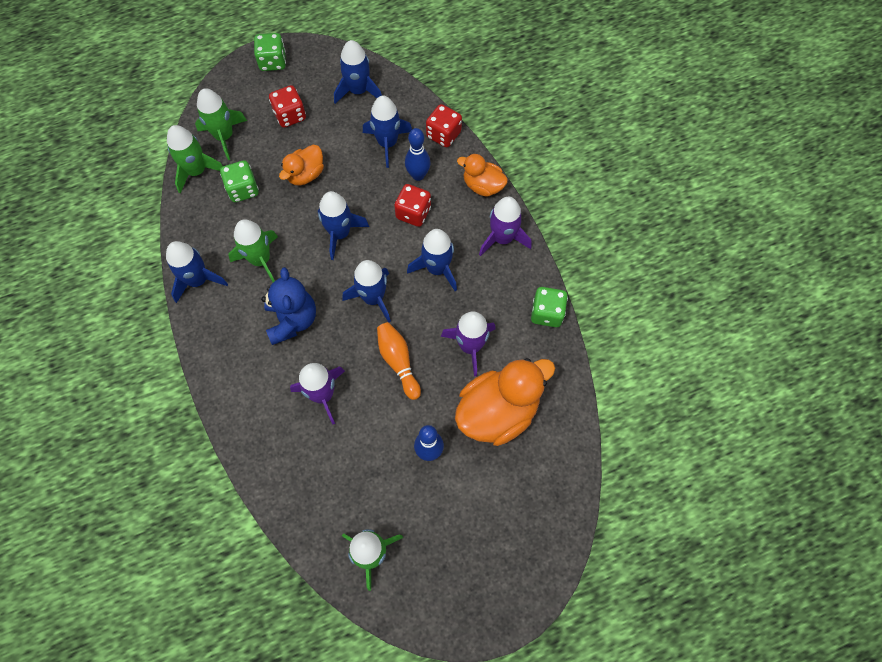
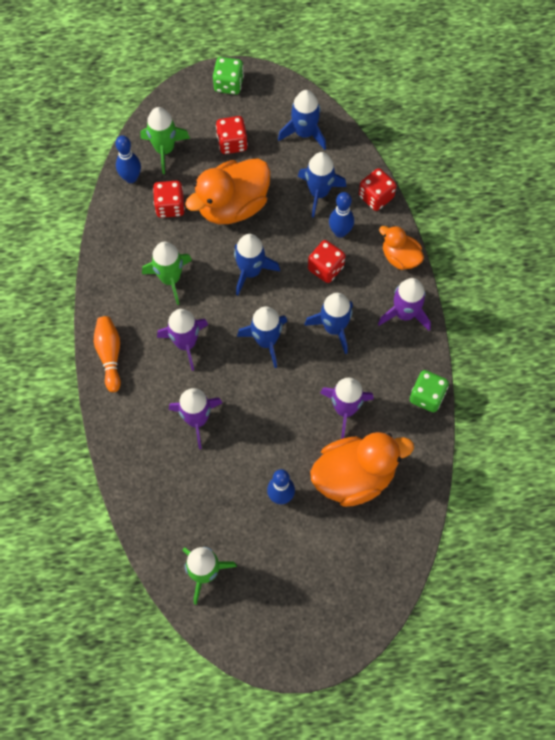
camera: 15 degrees right, 0 degrees up
blue rocket [166,241,228,303] -> none
green rocket [167,125,223,194] -> blue bowling pin [115,135,141,183]
green dice [220,160,259,202] -> red dice [153,181,185,218]
blue teddy bear [261,267,316,345] -> purple rocket [157,309,208,371]
orange duck [279,145,324,186] -> orange duck [185,158,270,224], size x1.80
orange bowling pin [377,322,421,400] -> orange bowling pin moved to [94,316,121,392]

